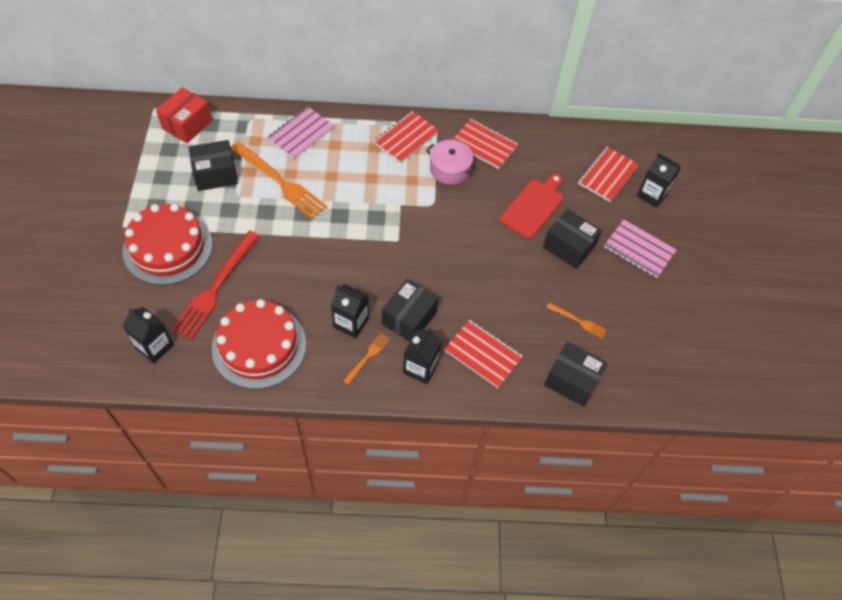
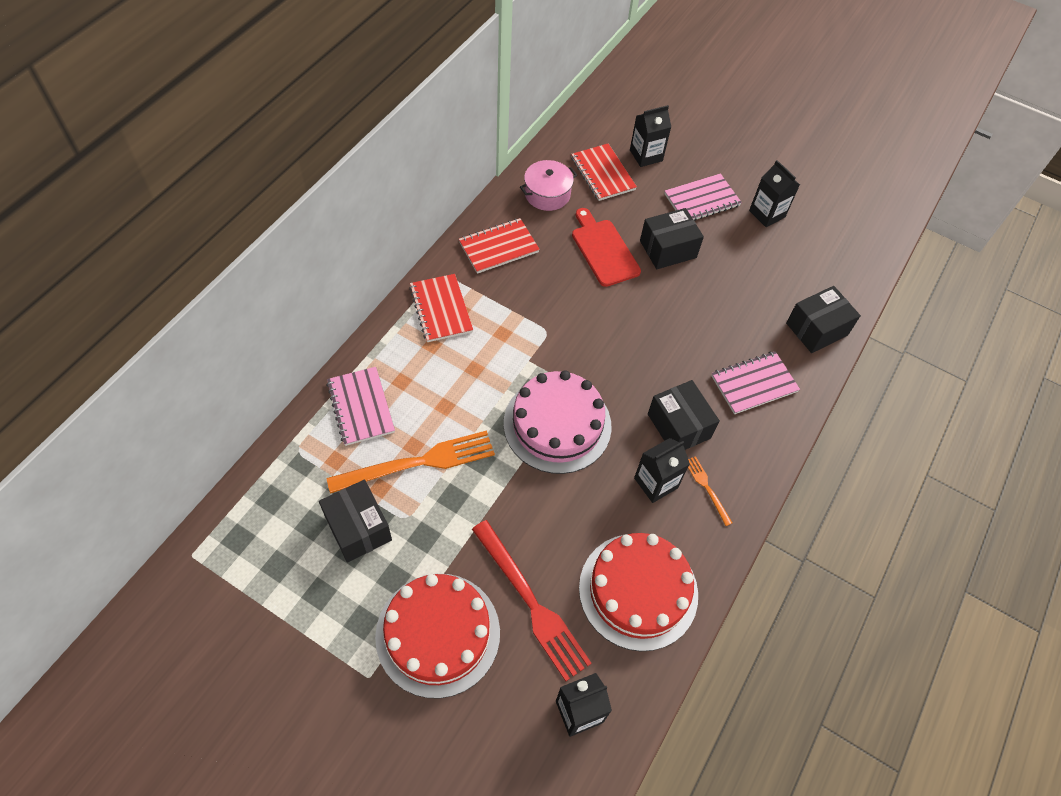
camera: 60 degrees left, 0 degrees up
red box [156,87,212,143] -> none
black box [188,140,238,191] -> black box turned 45 degrees counterclockwise [319,480,392,563]
black carton [403,327,442,384] -> black carton moved to [749,160,800,227]
pink pot [426,140,477,185] -> pink pot moved to [520,160,577,211]
red notebook [445,320,523,388] -> pink notebook [711,351,800,414]
orange fork [547,303,607,338] -> none
none -> pink cake [504,370,612,474]

